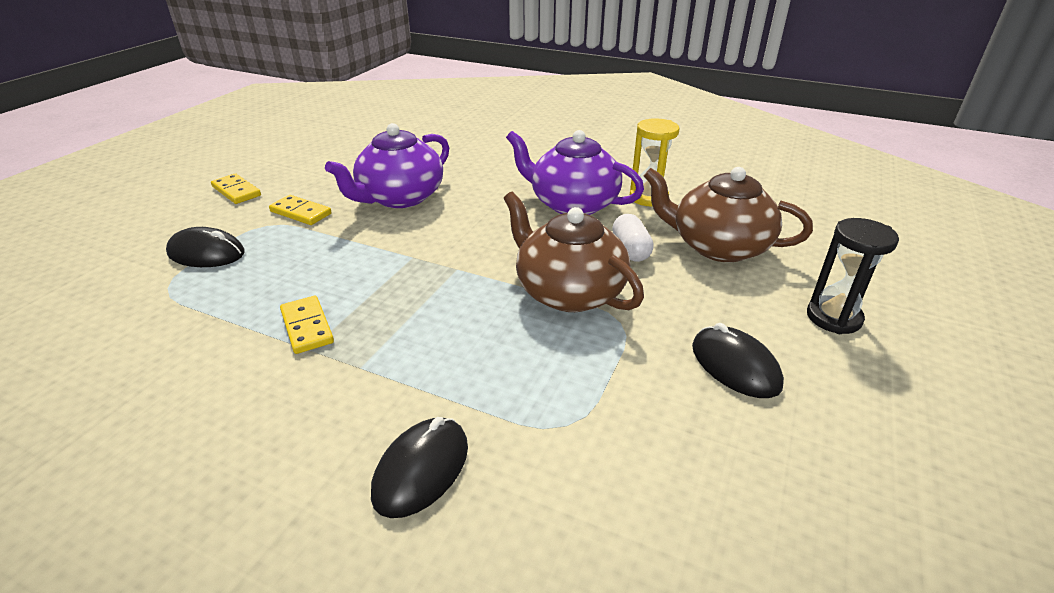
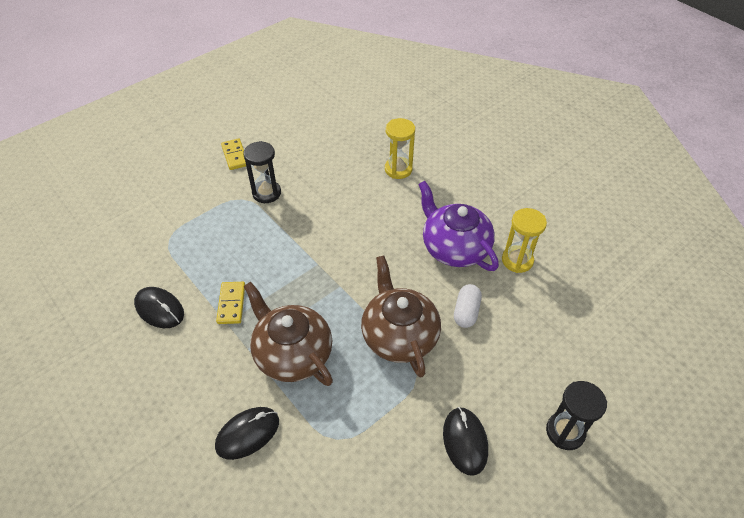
camera: 25 degrees right, 15 degrees up
black mouse [166,227,245,267] -> black mouse moved to [134,287,184,328]
yellow domino [269,195,332,225] -> black hourglass [243,141,281,203]
purple teapot [325,123,449,208] -> none
brown teapot [644,167,813,262] -> brown teapot moved to [244,282,333,386]
none -> yellow hourglass [385,118,415,179]

